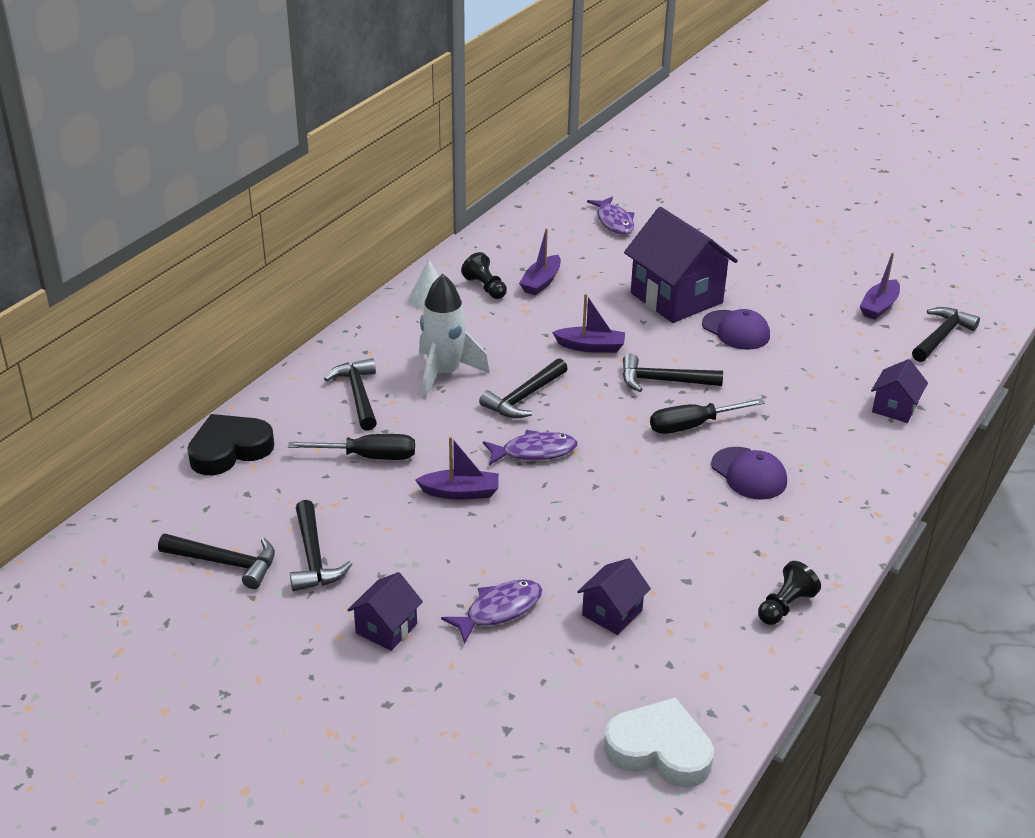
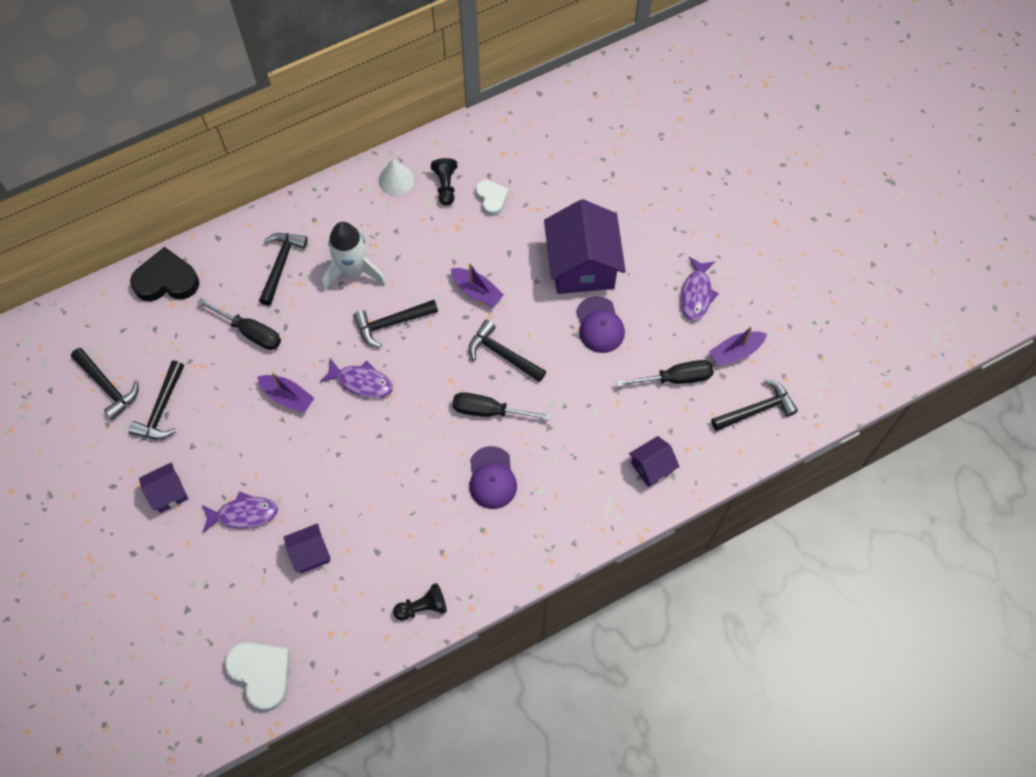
camera: 30 degrees right, 30 degrees up
purple boat [519,228,561,295] -> white heart [476,180,509,216]
purple fish [587,197,634,234] -> purple fish moved to [680,257,719,321]
none -> black screwdriver [616,360,714,387]

